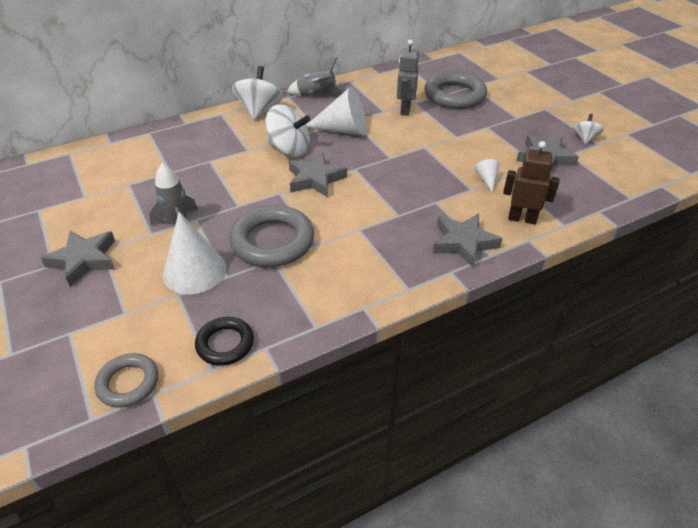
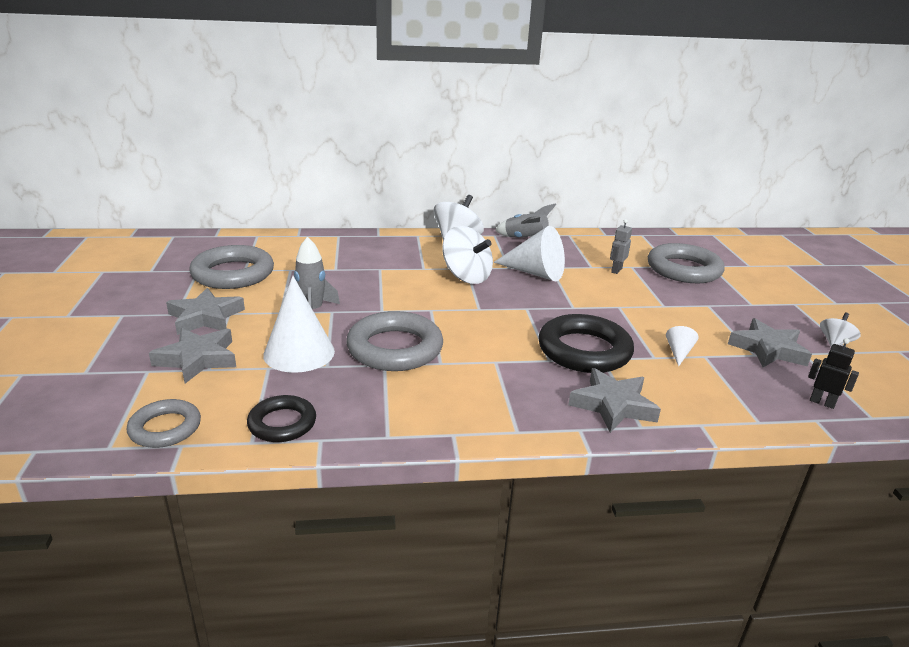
camera: 20 degrees right, 15 degrees down
grey star [289,152,347,197] -> grey star moved to [149,328,236,384]
grey robot [397,40,419,116] -> grey robot [610,219,632,274], size x0.65
brown robot [503,141,559,224] -> none
none -> grey ring [189,245,274,289]
none -> black ring [538,314,634,373]
none -> black robot [808,338,859,409]

